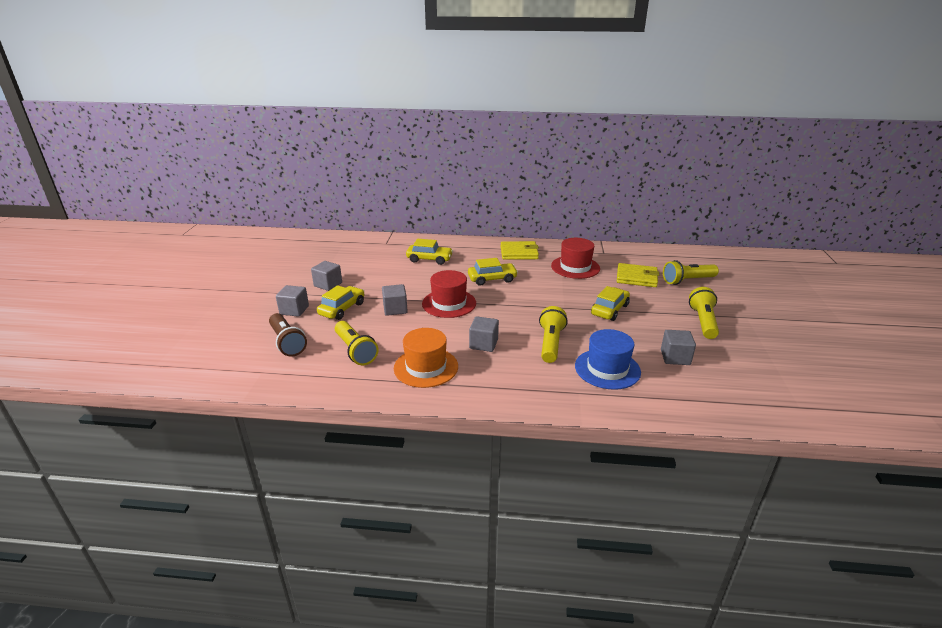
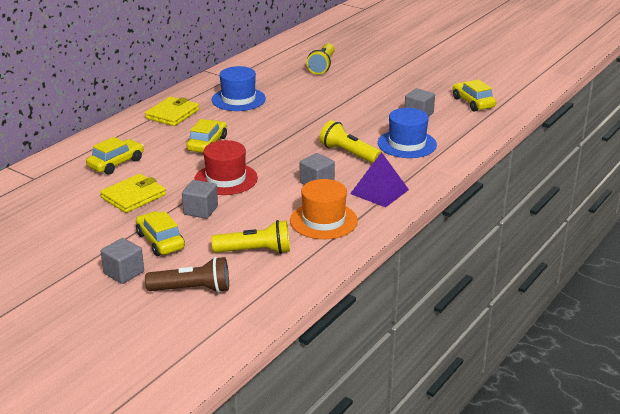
camera: 60 degrees left, 0 degrees up
grey cube [311,261,342,291] -> none
red hat [551,238,600,279] -> blue hat [212,66,266,111]
yellow car [591,286,630,321] -> yellow car moved to [453,79,496,112]
yellow wallet [617,263,659,287] -> yellow wallet moved to [100,174,166,213]
yellow flashlight [689,287,719,339] -> none
none -> purple pyramid [350,152,409,207]

